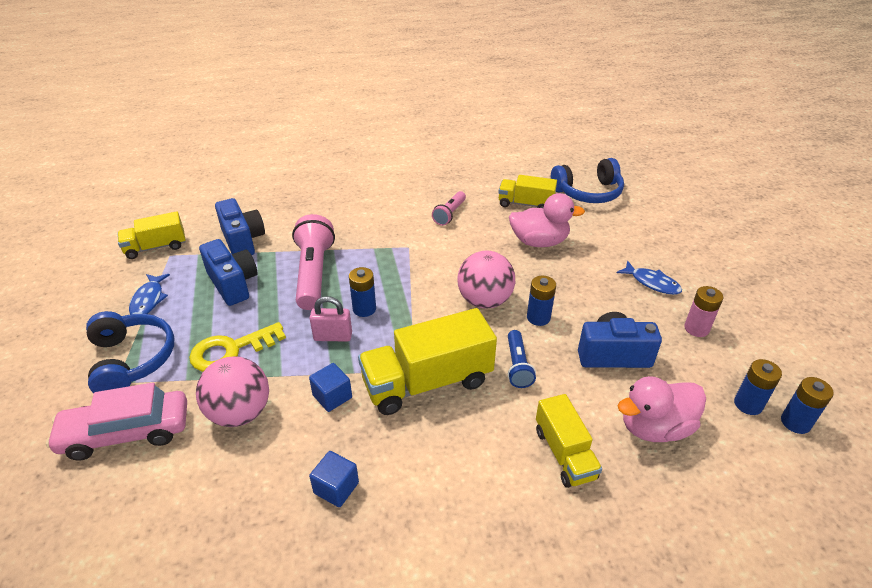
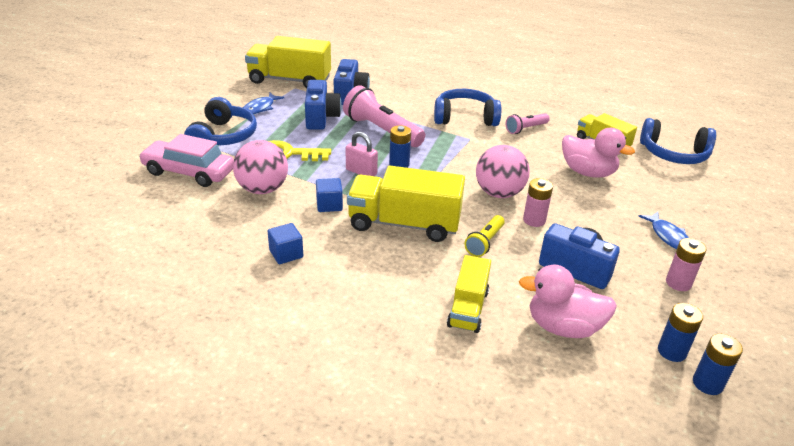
camera: 30 degrees right, 5 degrees down
yellow truck [118,211,186,259] -> yellow truck [245,36,331,88], size x1.68
pink flashlight [292,214,335,310] -> pink flashlight turned 75 degrees counterclockwise [343,85,425,147]
blue flashlight [508,330,536,388] -> yellow flashlight [464,215,505,257]
blue battery [527,276,556,326] -> pink battery [523,178,553,227]
none -> blue headphones [434,89,501,126]

